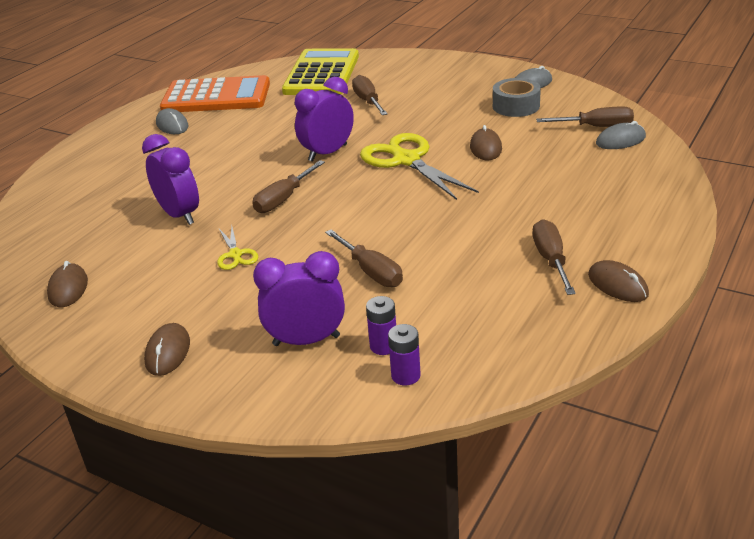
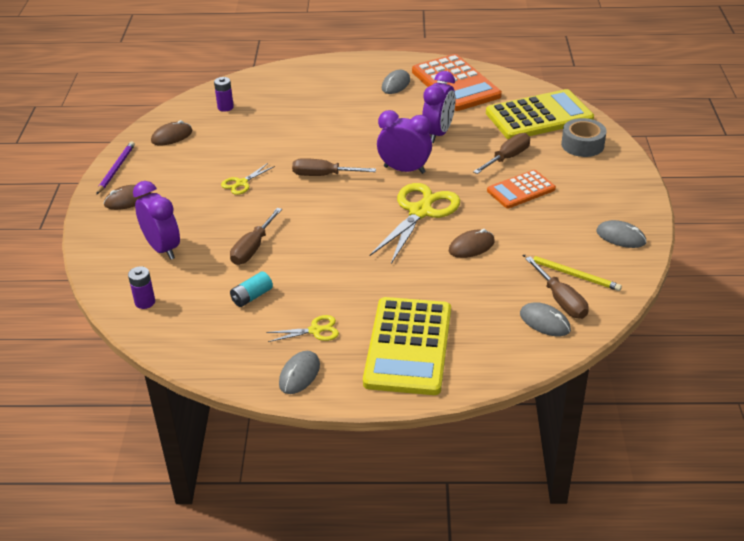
camera: 60 degrees right, 5 degrees up
purple clock [142,134,199,225] -> purple clock moved to [422,71,455,143]
purple battery [366,296,396,355] -> purple battery moved to [214,77,234,112]
grey tape [493,78,541,117] -> grey tape moved to [561,118,607,157]
brown screwdriver [533,219,576,295] -> yellow scissors [266,315,339,342]
brown mouse [588,260,649,302] -> grey mouse [279,351,320,394]
none -> purple pencil [96,142,135,195]
none -> turquoise battery [230,271,273,307]
none -> yellow calculator [363,297,451,395]
none -> orange calculator [487,170,556,208]
none -> yellow pencil [523,255,622,291]

